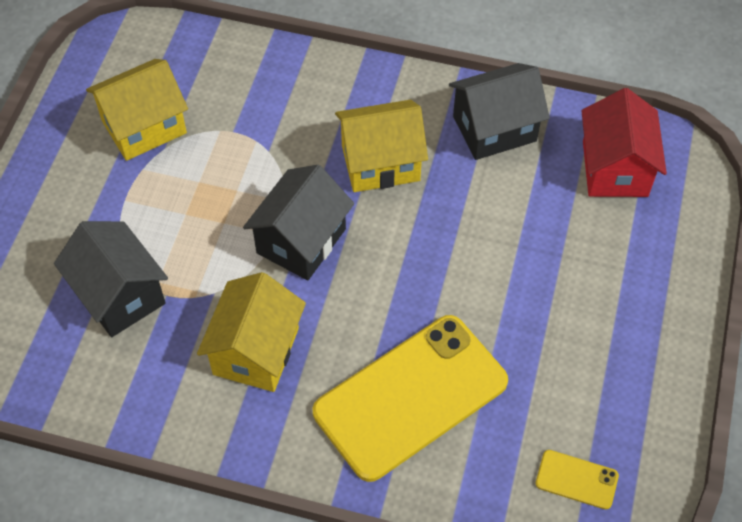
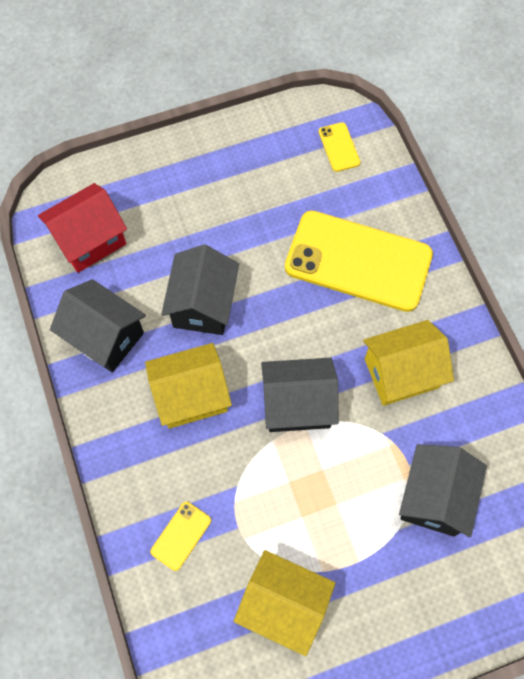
camera: 125 degrees left, 10 degrees up
yellow house [335,100,428,192] -> yellow house turned 60 degrees counterclockwise [145,343,232,429]
none -> yellow phone [150,502,211,571]
none -> black house [161,245,239,335]

